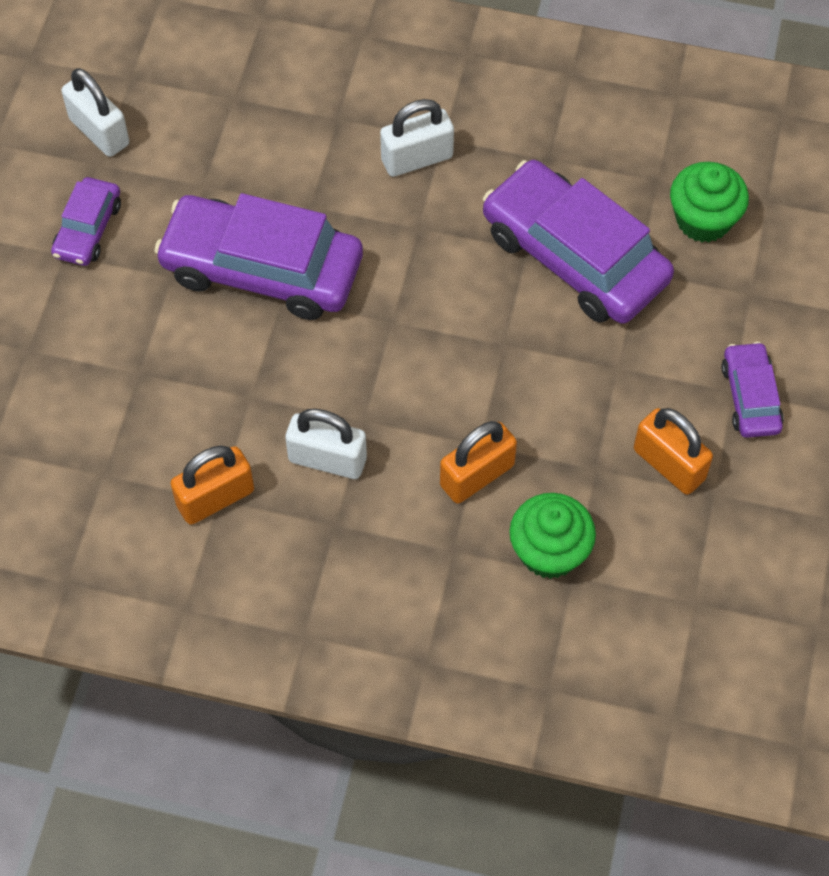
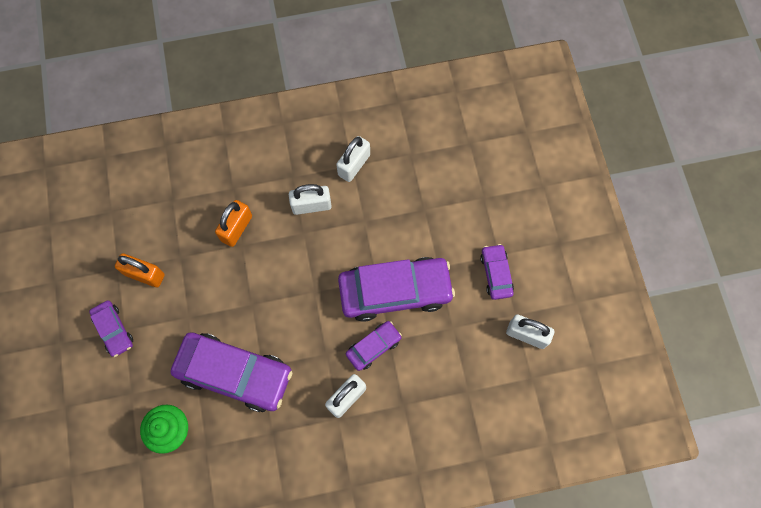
camera: 155 degrees right, 10 degrees up
orange padlock [171,445,254,525] -> white padlock [336,136,370,182]
green cupcake [509,493,596,579] -> none
none -> purple car [346,321,402,371]

